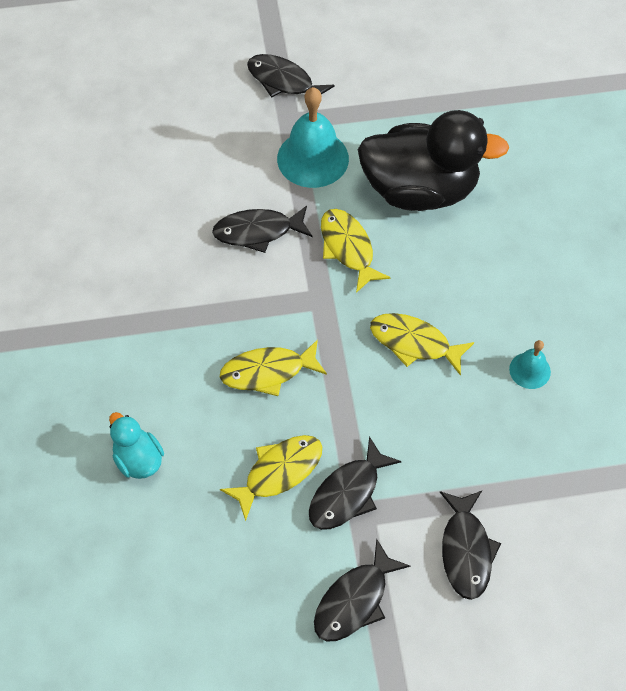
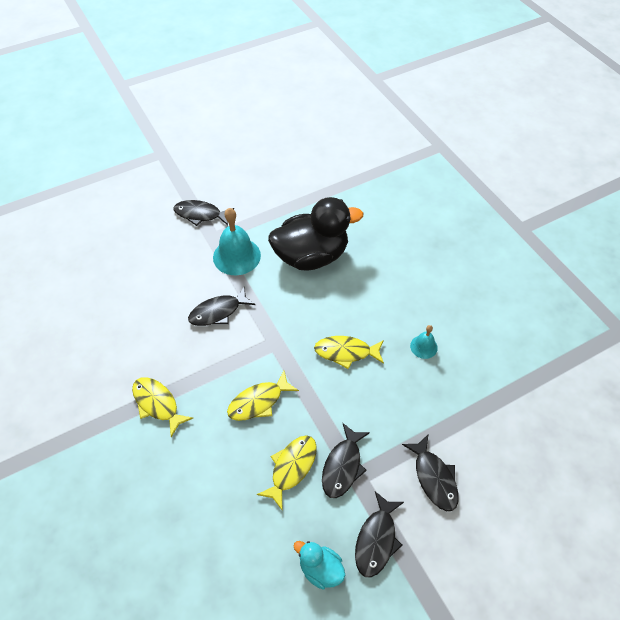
camera: 20 degrees left, 5 degrees down
turquoise duck [109,412,164,479] -> turquoise duck moved to [294,541,345,590]
yellow fish [321,209,391,293] -> yellow fish moved to [132,377,193,437]

